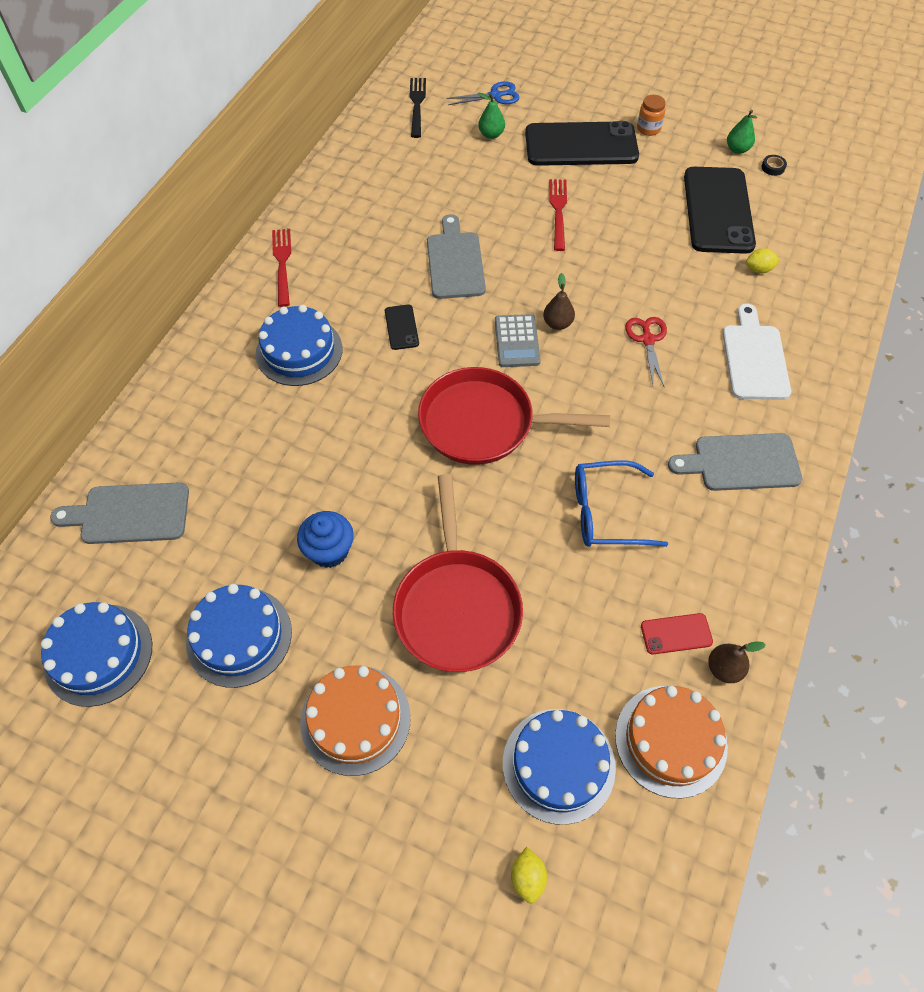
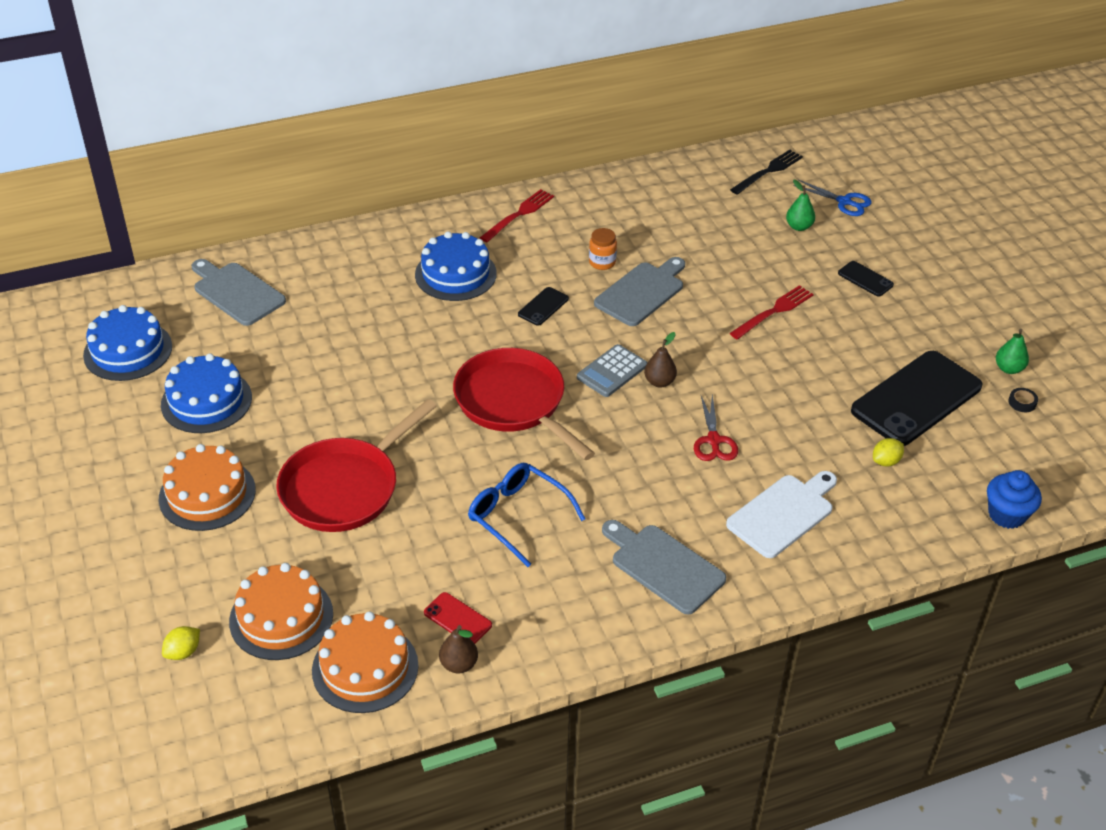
camera: 45 degrees right, 15 degrees down
blue cupcake [297,511,354,568] -> blue cupcake moved to [987,470,1042,529]
blue cake [503,709,616,825] -> orange cake [229,563,333,660]
black phone [525,121,639,166] -> black phone [838,261,894,297], size x0.43
red scissors [625,317,667,387] -> red scissors turned 135 degrees clockwise [694,395,738,461]
orange jar [637,95,666,136] -> orange jar moved to [589,228,617,270]
yellow lemon [746,248,780,274] -> yellow lemon turned 75 degrees counterclockwise [873,438,904,466]

